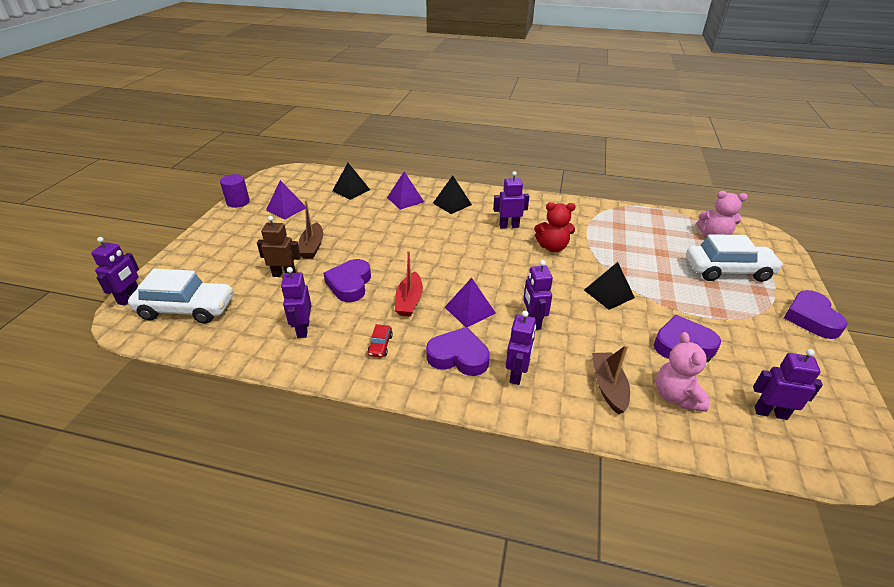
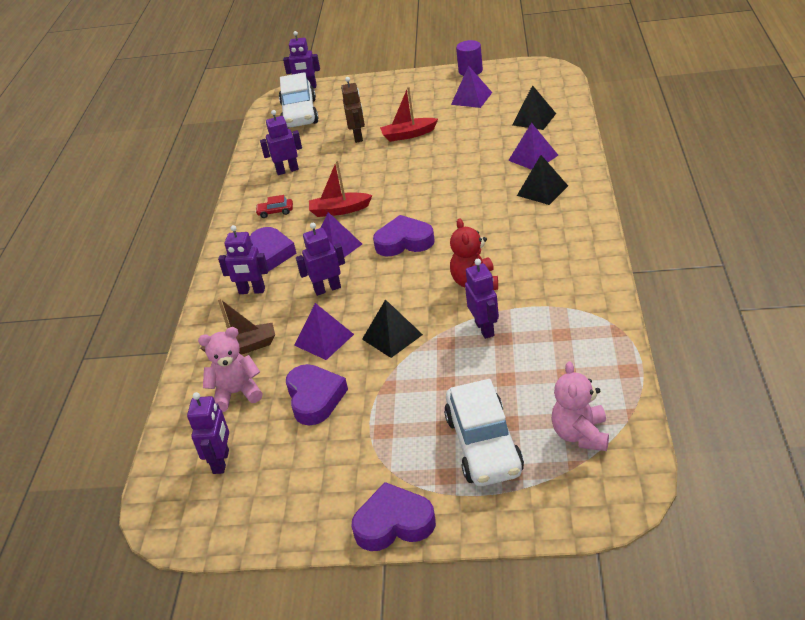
camera: 85 degrees right, 0 degrees up
brown boat [298,200,323,259] -> red boat [380,87,438,142]
purple heart [323,259,371,302] -> purple heart moved to [373,215,435,256]
purple robot [493,171,529,229] -> purple robot moved to [465,259,499,339]
none -> purple pyramid [294,303,354,360]

